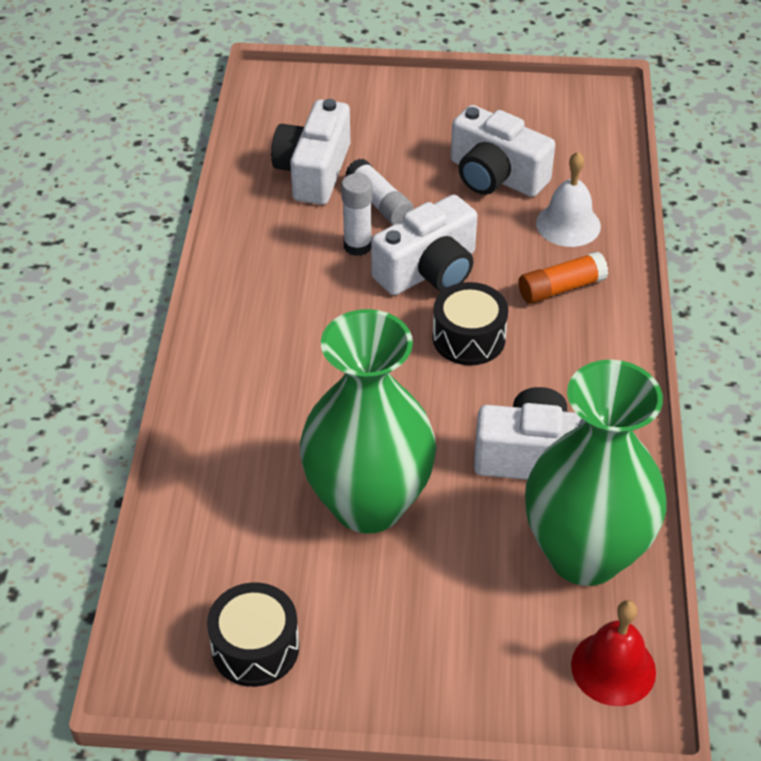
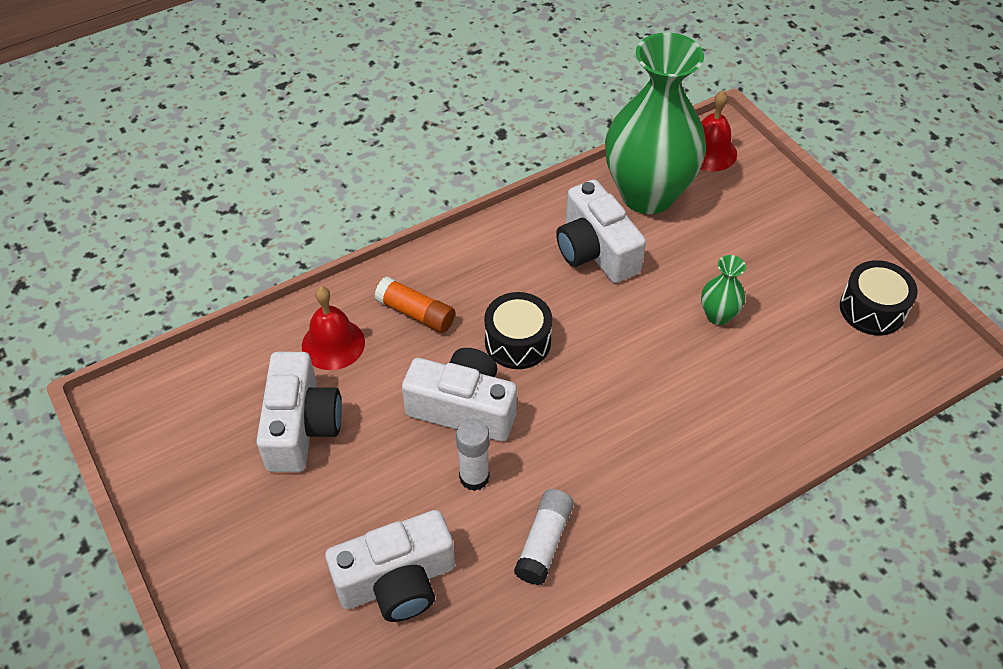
camera: 125 degrees left, 5 degrees up
green vase [300,309,436,534] -> green vase [701,255,746,325], size x0.41
white glue stick [345,159,414,225] -> white glue stick moved to [514,489,574,585]
white bell [536,152,601,247] -> red bell [302,286,365,370]

